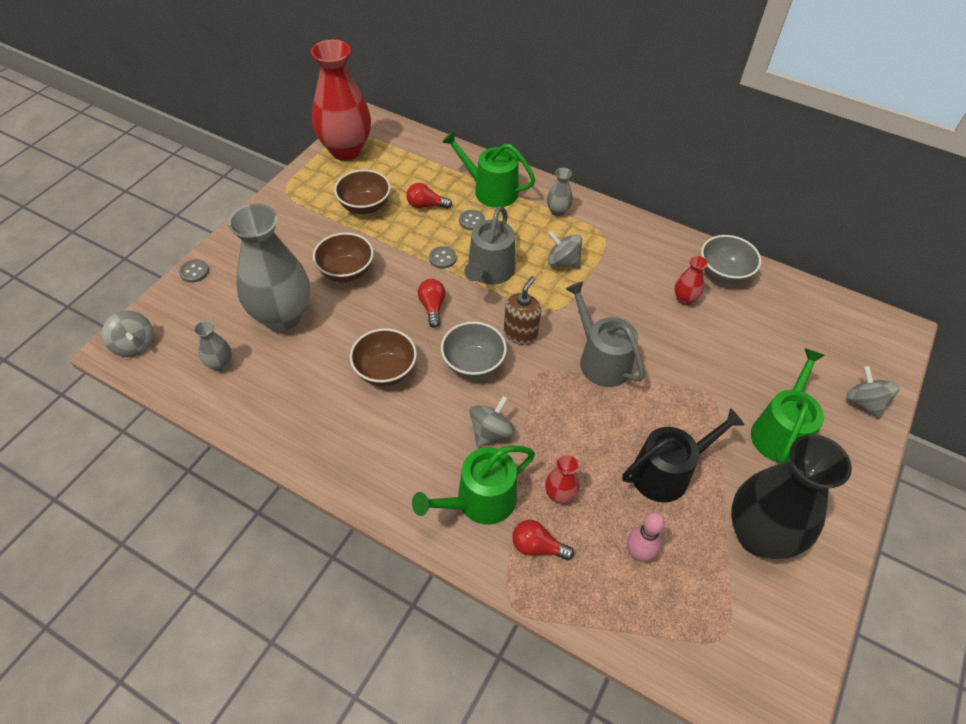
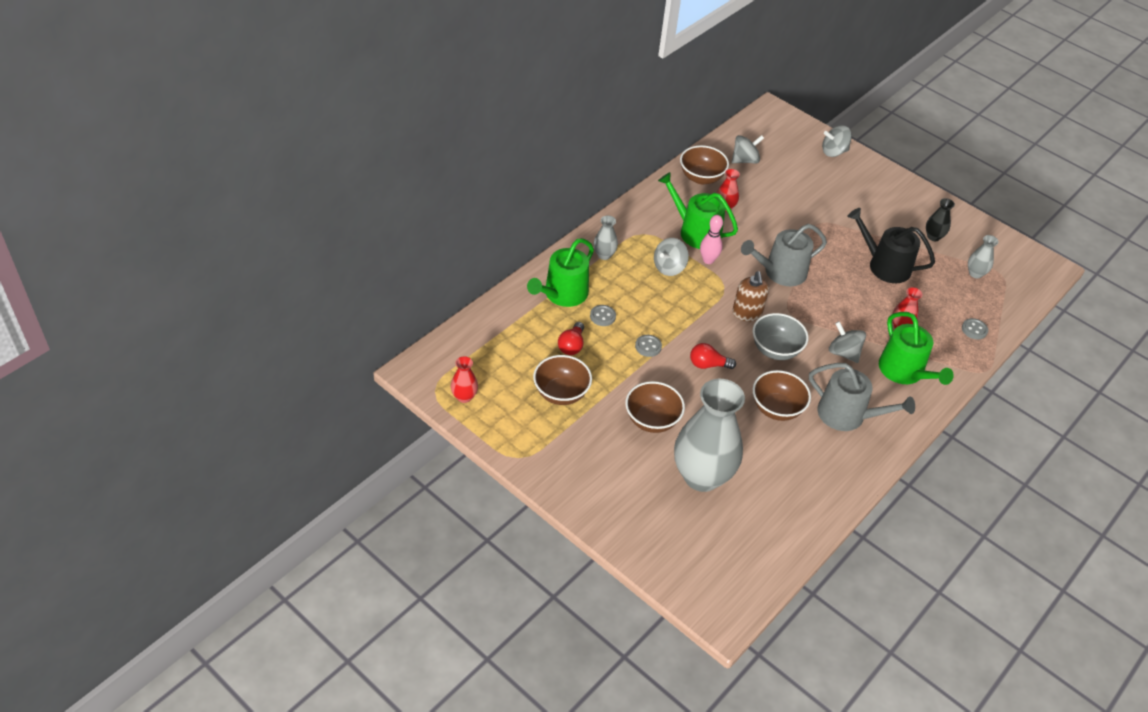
camera: 80 degrees left, 5 degrees down
grey spinning top [102,310,154,357] -> grey spinning top moved to [732,135,764,163]
grey button [179,259,209,283] -> grey button moved to [962,318,988,340]
grey vase [194,321,232,371] -> grey vase moved to [968,235,999,278]
red vase [311,40,371,161] -> red vase [451,356,478,403], size x0.42
grey watering can [464,206,515,285] -> grey watering can moved to [809,363,915,431]
brown soap dispenser [504,276,541,345] -> brown soap dispenser turned 135 degrees counterclockwise [732,271,769,322]
red light bulb [513,520,574,560] -> none
black watering can [622,408,745,502] -> black watering can turned 45 degrees counterclockwise [847,208,935,283]
pink bowling pin [627,512,665,561] -> pink bowling pin moved to [700,215,723,264]
grey bowl [701,235,761,284] -> brown bowl [680,145,729,184]
black vase [731,434,852,559] -> black vase [926,198,955,241], size x0.42
green watering can [751,348,825,463] -> green watering can moved to [658,172,738,249]

